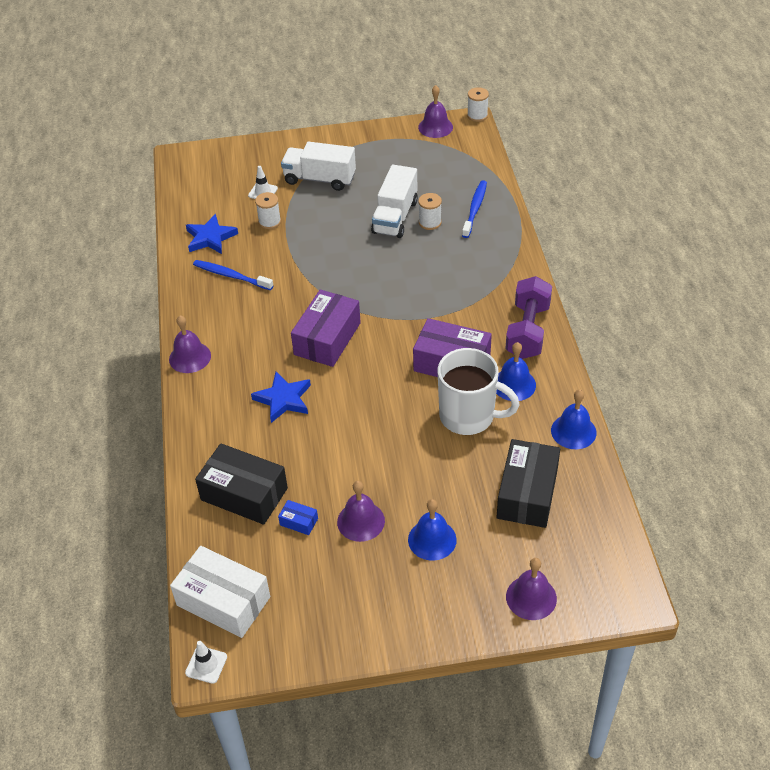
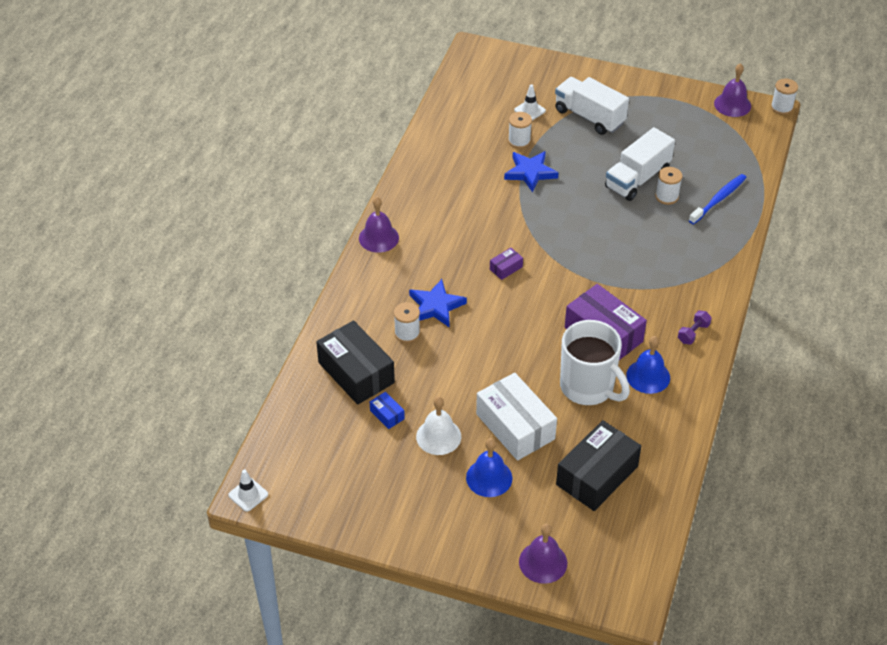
camera: 25 degrees right, 0 degrees up
white box [170,546,270,638] -> white box moved to [476,373,557,461]
blue star [186,214,238,254] -> blue star moved to [504,151,559,193]
blue toothbrush [193,260,274,290] -> none
purple box [291,290,361,367] -> purple box [490,248,523,280], size x0.44
purple bell [337,481,385,542] -> white bell [416,396,461,455]
purple dumbbell [505,276,552,359] -> purple dumbbell [678,311,712,344], size x0.45
blue bell [551,389,597,449] -> none
none -> white spool [394,302,420,343]

